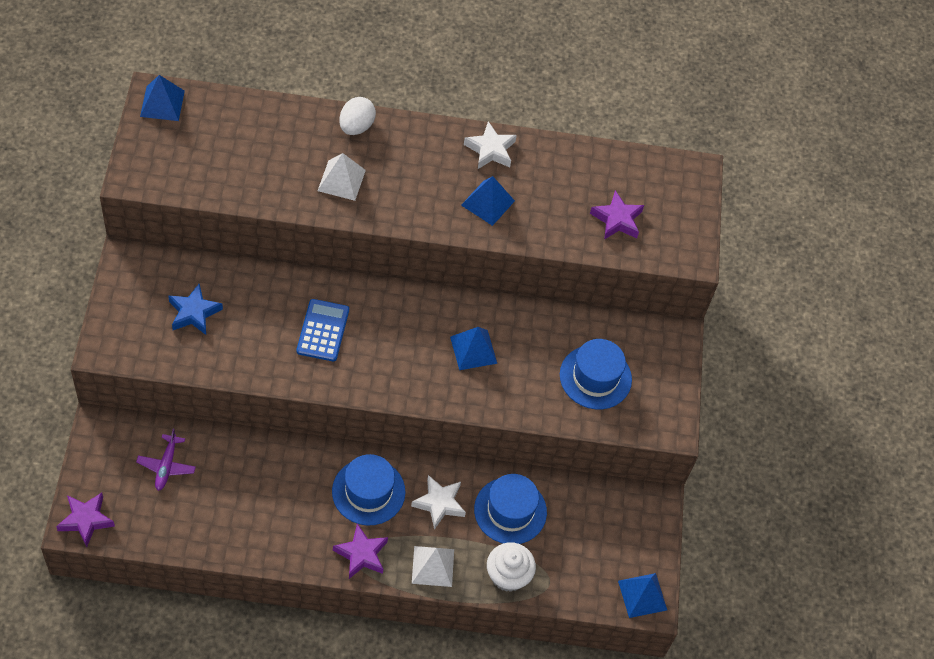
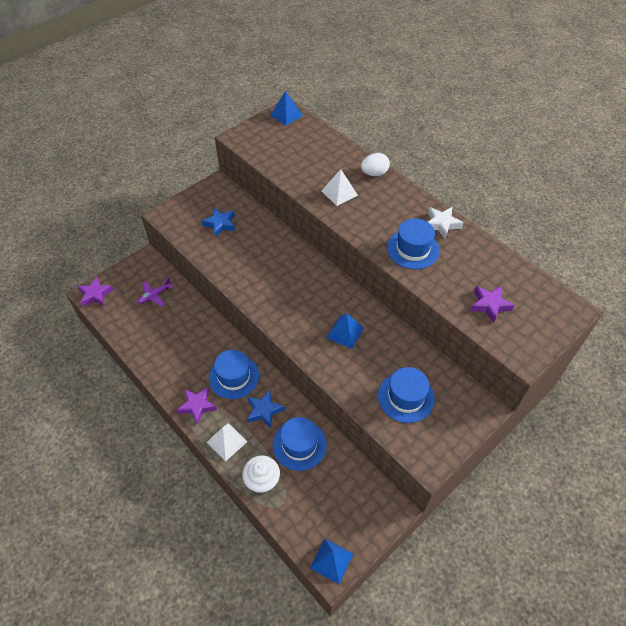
camera: 50 degrees right, 5 degrees down
blue calculator [297,299,349,362] -> none
white star [411,475,466,530] -> blue star [247,390,285,428]
blue pyramid [461,176,515,226] -> blue hat [387,218,440,269]

